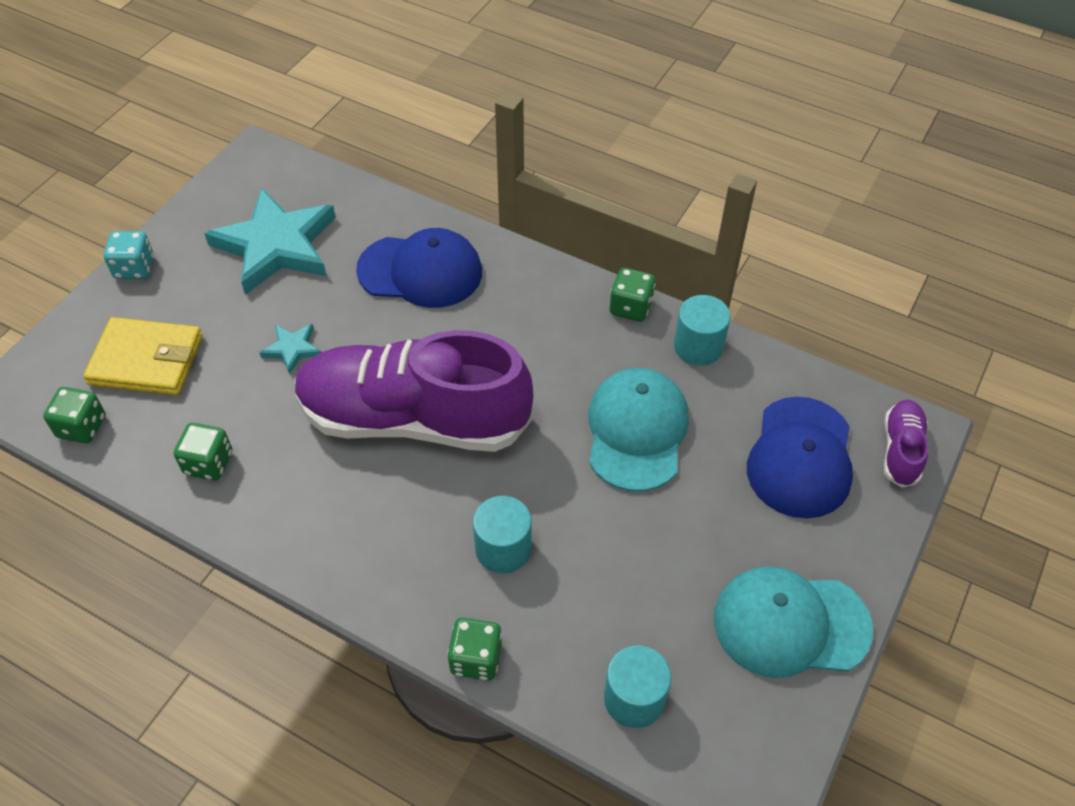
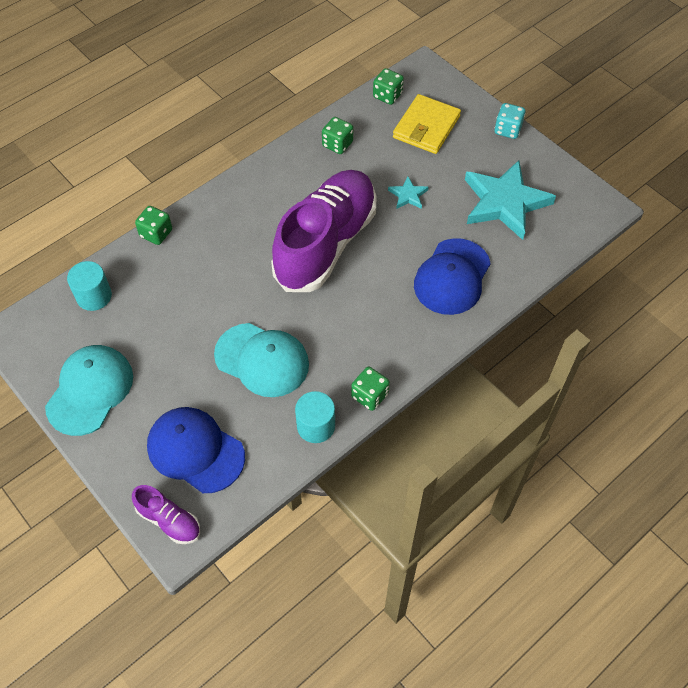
camera: 110 degrees right, 5 degrees up
turquoise cylinder [473,496,532,574] -> none

